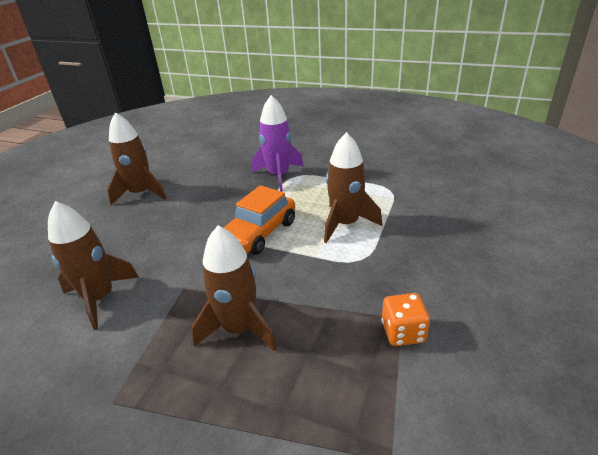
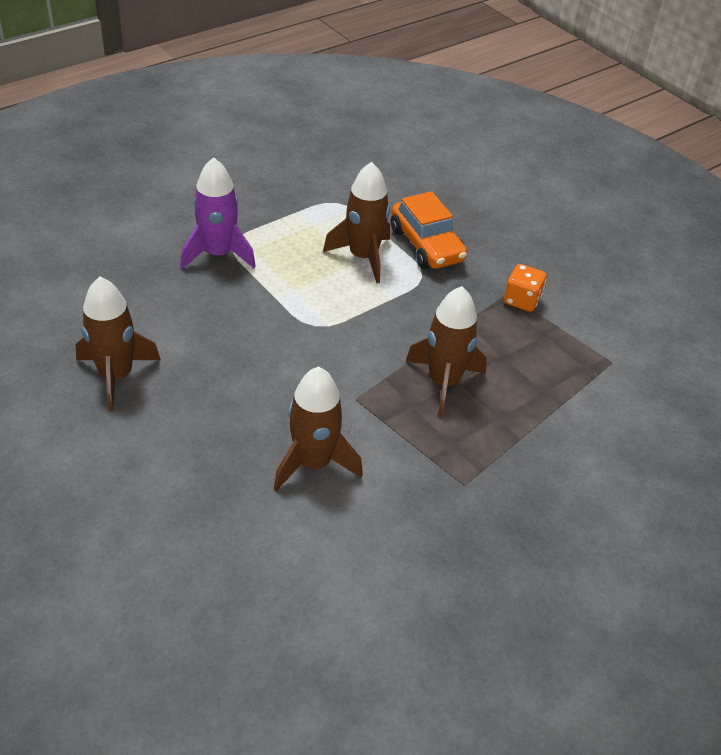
camera: 65 degrees left, 10 degrees up
orange car [224,185,295,255] -> orange car moved to [391,191,467,269]

